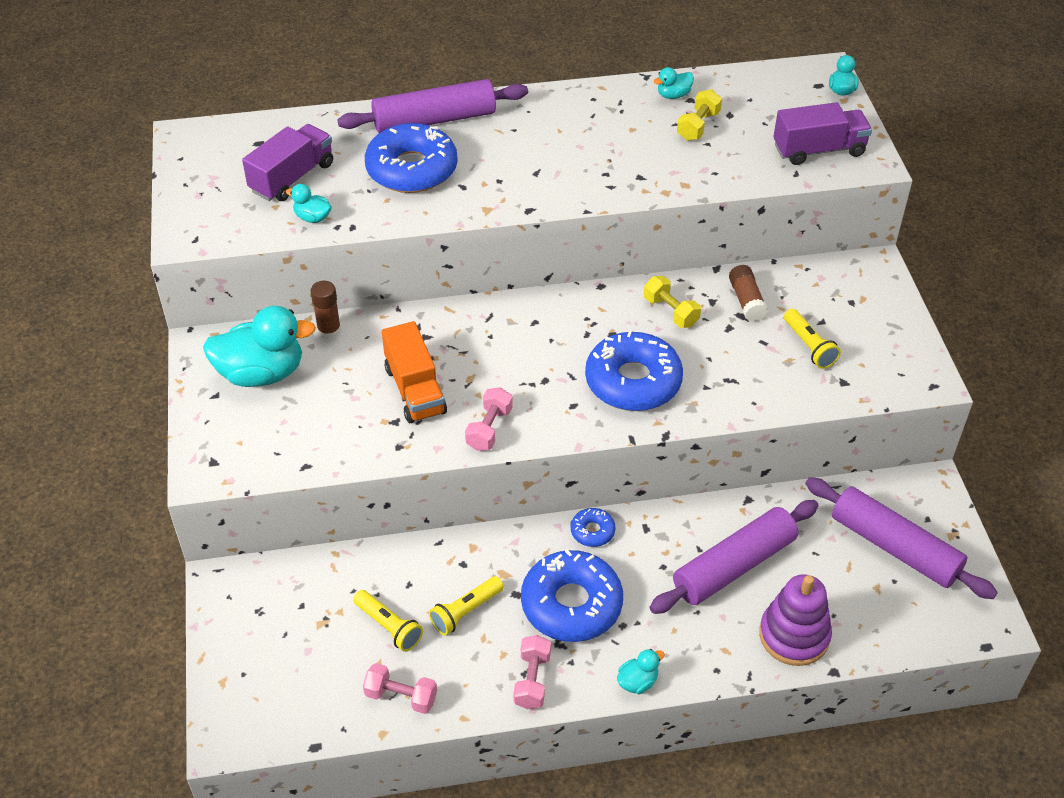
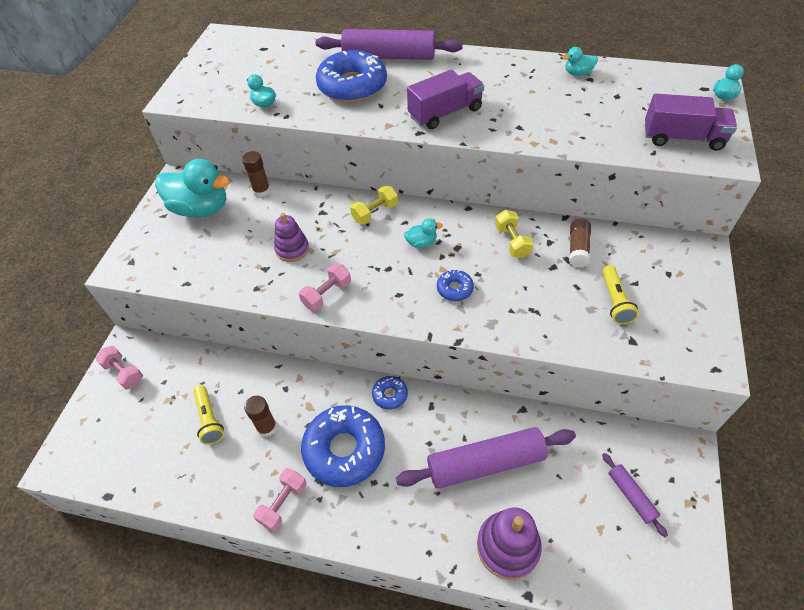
camera: 25 degrees right, 5 degrees up
purple truck [242,124,333,201] -> purple truck moved to [407,70,484,129]
pink dumbbell [363,663,437,714] -> pink dumbbell moved to [95,346,143,390]
orange truck [382,321,447,423] -> purple stacking toy [274,213,309,262]
yellow flashlight [429,576,504,635] -> brown glue stick [244,396,277,437]
blue donut [585,330,683,411] -> blue donut [437,270,474,301], size x0.46
turquoise duck [617,649,665,694] -> turquoise duck moved to [404,218,443,248]
yellow dumbbell [677,89,722,141] -> yellow dumbbell moved to [350,186,398,224]
purple rolling pin [805,477,998,599] -> purple rolling pin [602,453,668,537], size x0.49

